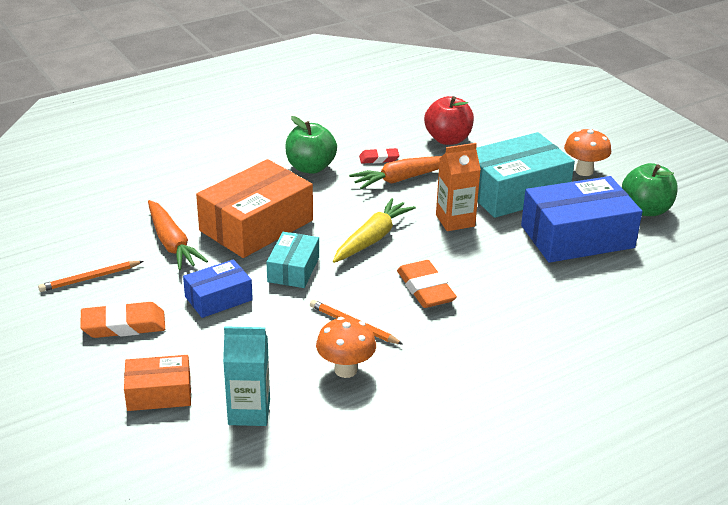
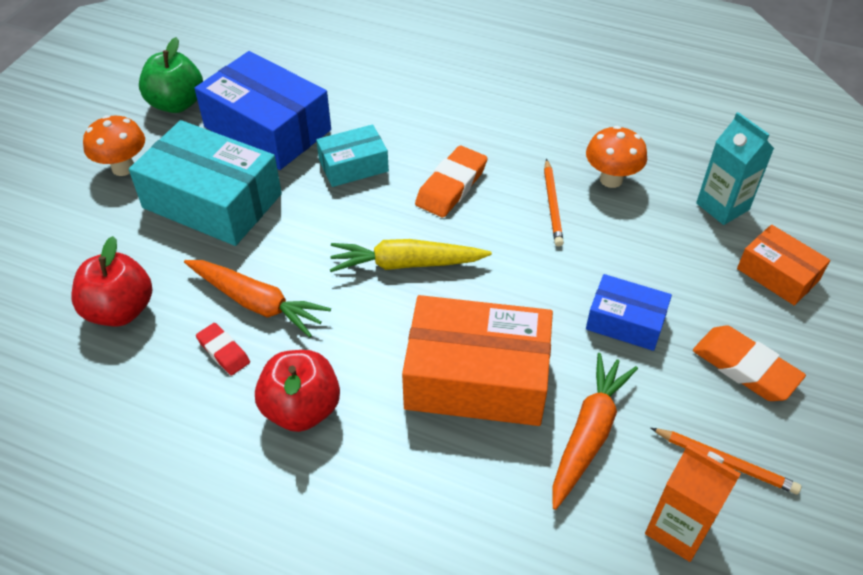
camera: 125 degrees left, 15 degrees up
turquoise box [267,232,319,288] -> turquoise box moved to [316,124,389,187]
green apple [285,116,337,174] -> red apple [255,350,340,432]
orange carton [436,143,481,231] -> orange carton moved to [645,445,741,562]

